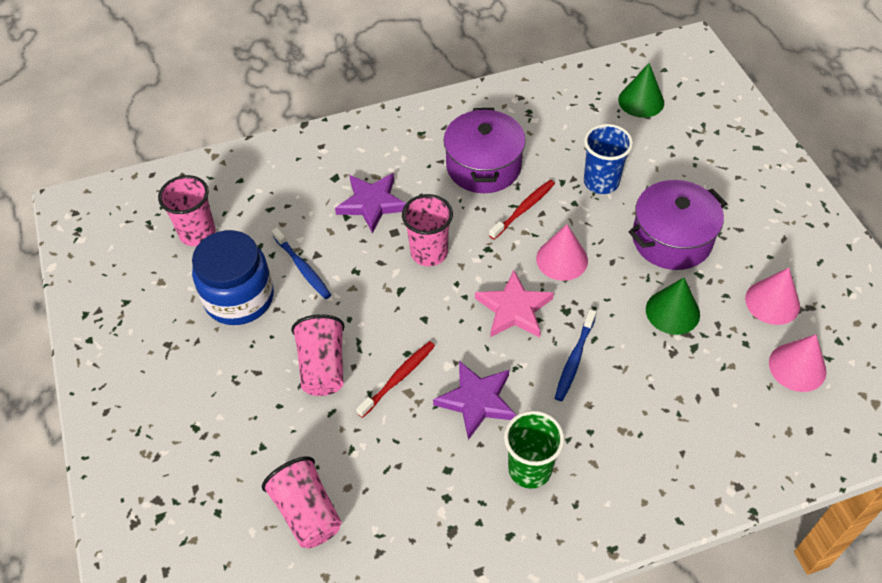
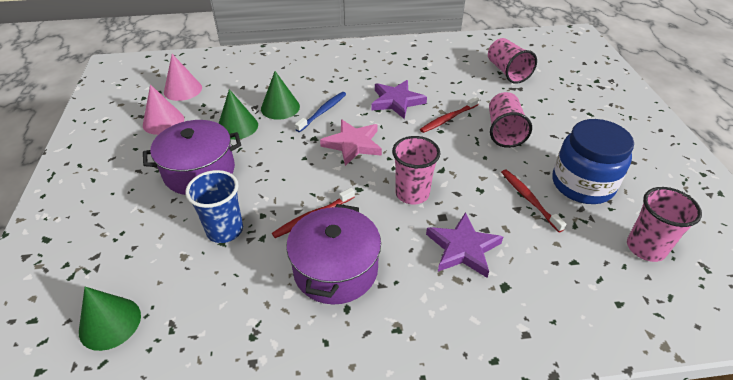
camera: 170 degrees left, 10 degrees down
blue toothbrush [272,228,331,299] -> red toothbrush [501,169,567,232]
green cup [504,411,565,489] -> none
pink cone [536,224,588,281] -> none
none -> green cone [261,71,300,120]

